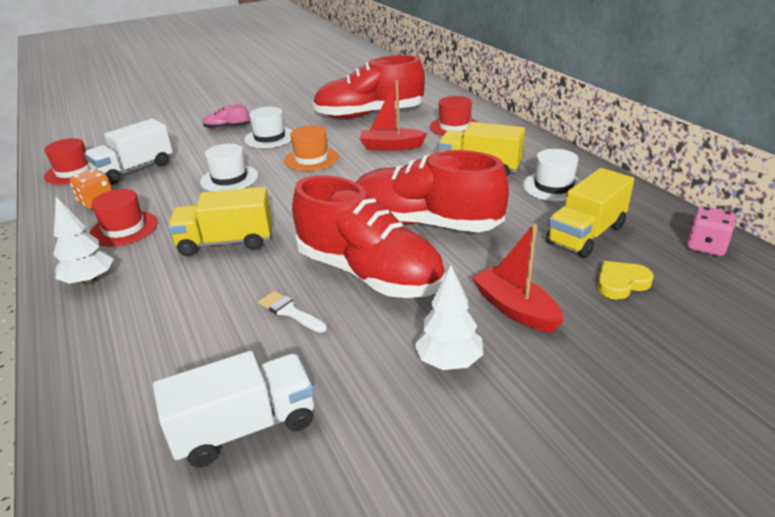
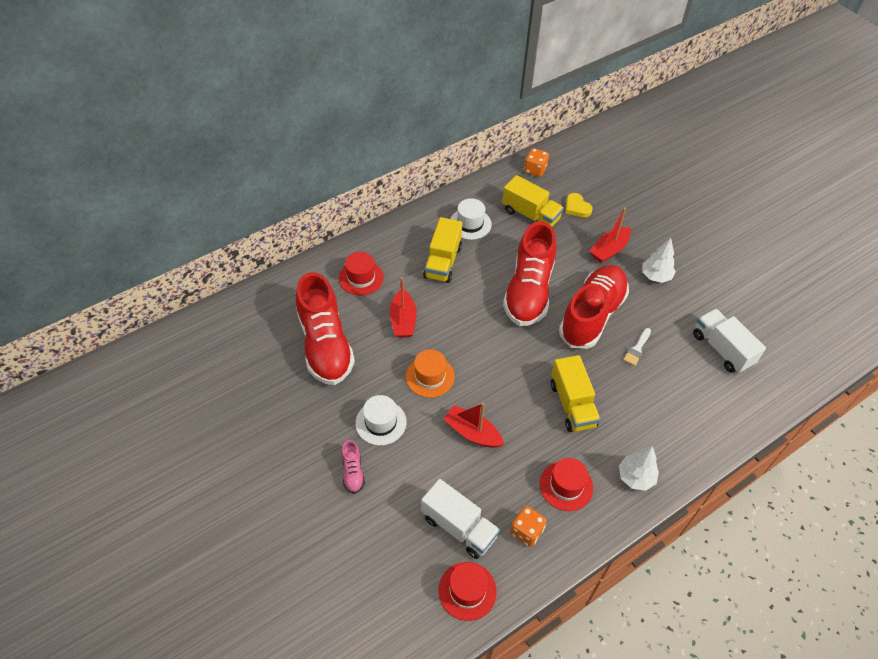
camera: 100 degrees left, 20 degrees up
white hat [200,144,258,191] -> red boat [443,403,504,448]
pink dice [687,206,736,256] -> orange dice [524,148,549,177]

